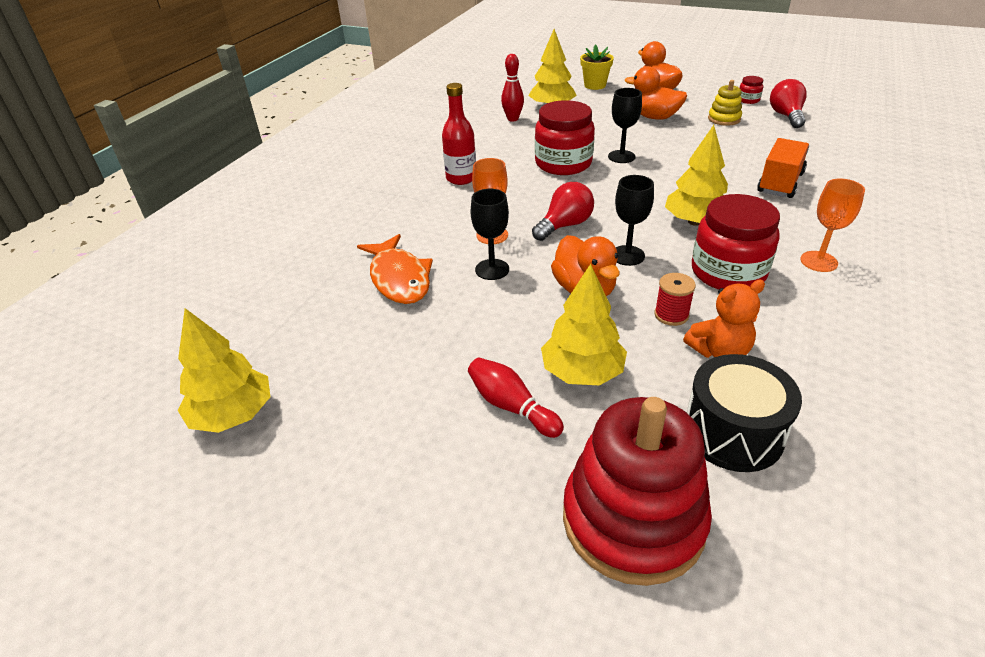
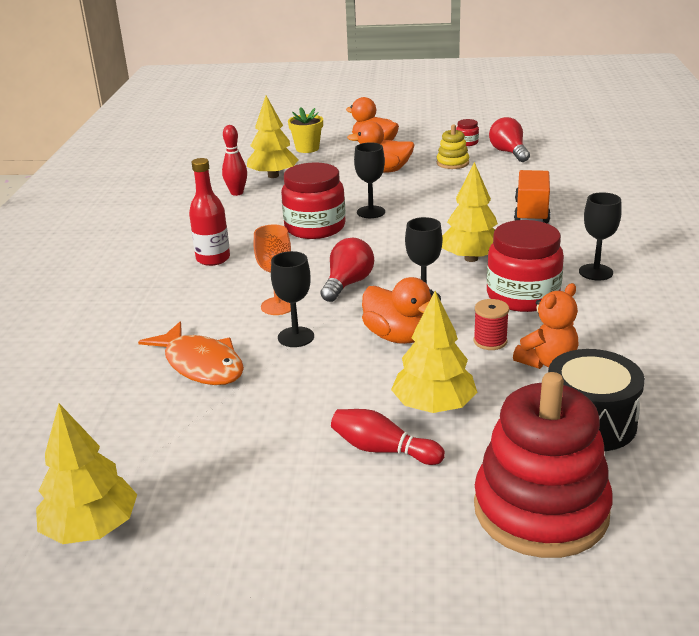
camera: 20 degrees left, 10 degrees down
orange goblet [800,179,865,272] -> black goblet [579,192,622,280]

